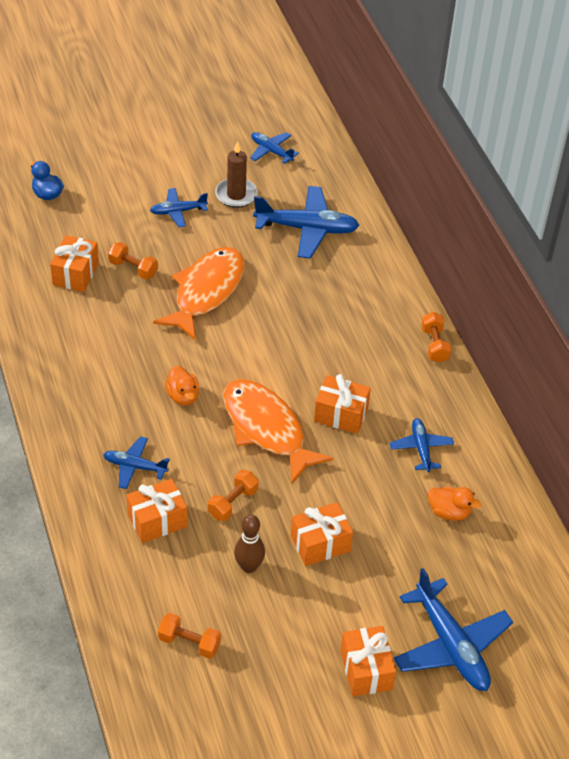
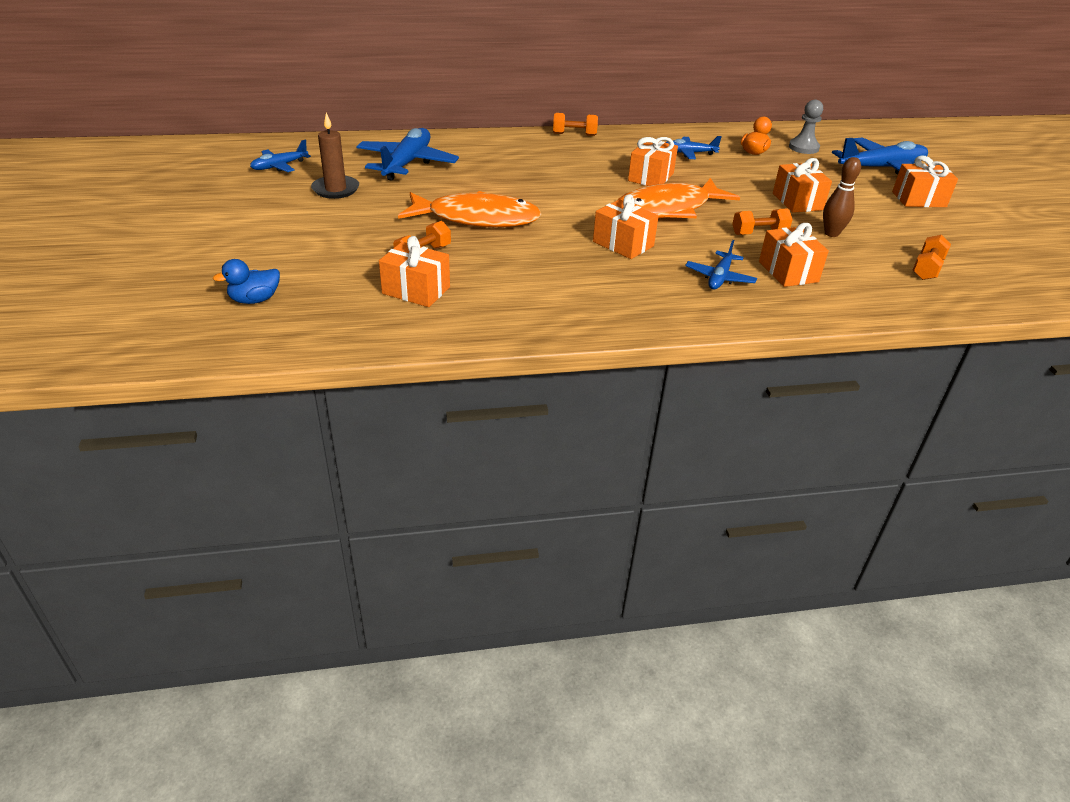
camera: 80 degrees left, 10 degrees down
blue plane [150,188,208,228] -> none
orange fish [153,247,244,341] -> orange fish turned 150 degrees clockwise [398,191,542,227]
orange duck [165,366,199,406] -> orange gift [593,194,659,259]
orange dumbbell [208,470,259,521] -> orange dumbbell turned 60 degrees counterclockwise [732,208,793,235]
none -> grey pawn [789,99,823,154]

